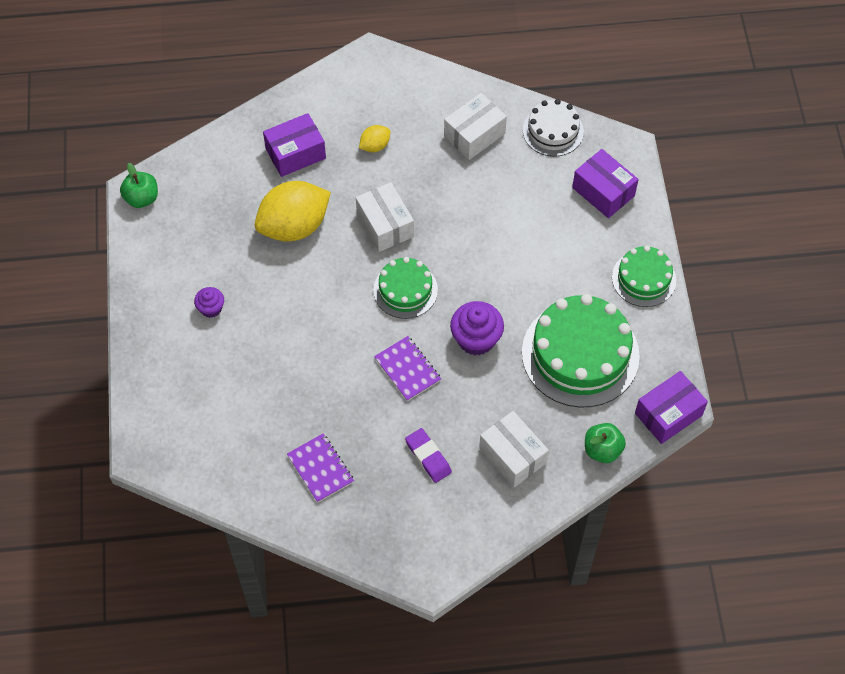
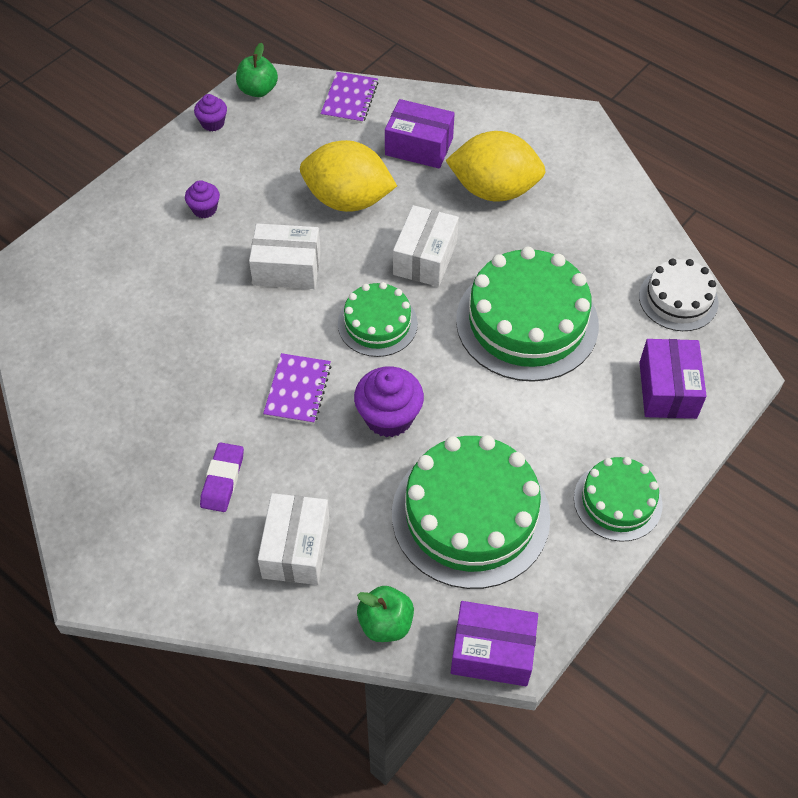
camera: 45 degrees right, 5 degrees down
purple notebook [287,433,354,503] -> purple notebook moved to [320,72,378,124]
yellow lemon [359,125,390,152] -> yellow lemon [445,131,546,202], size x2.17
white box [444,93,507,160] -> white box moved to [249,223,321,289]
none -> purple cupcake [194,94,227,132]
none -> green cake [456,247,599,382]

